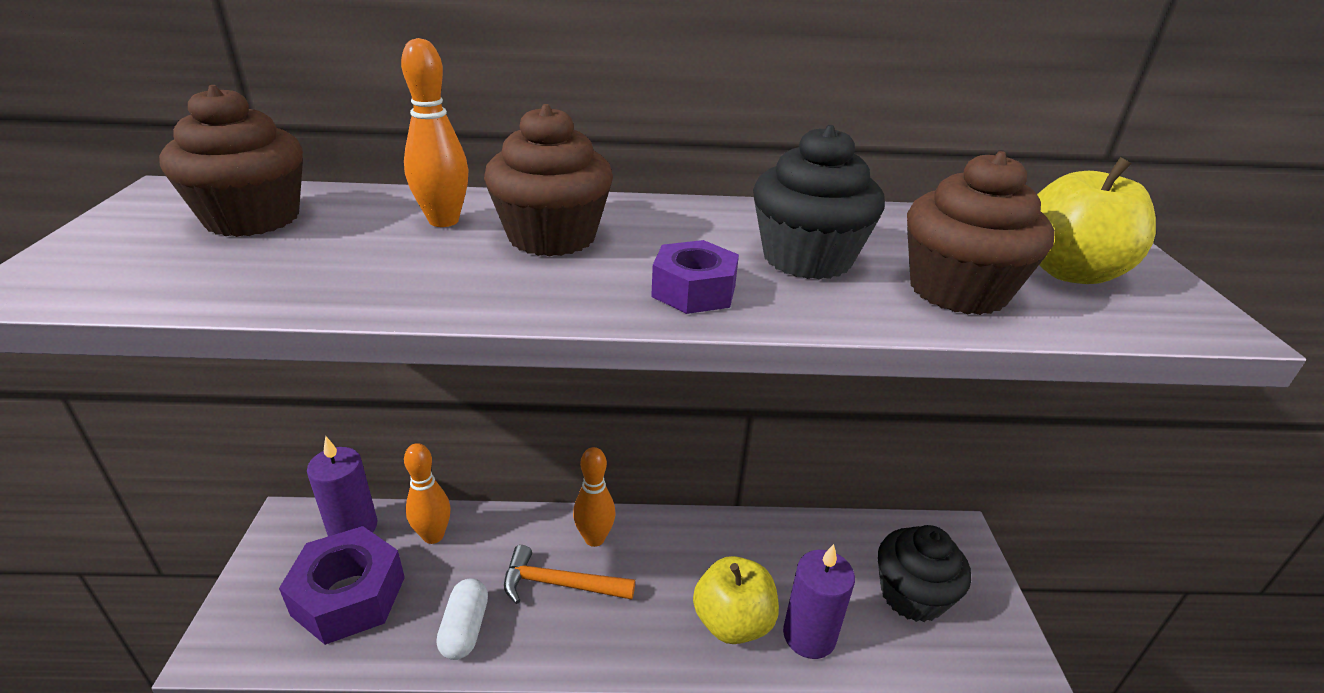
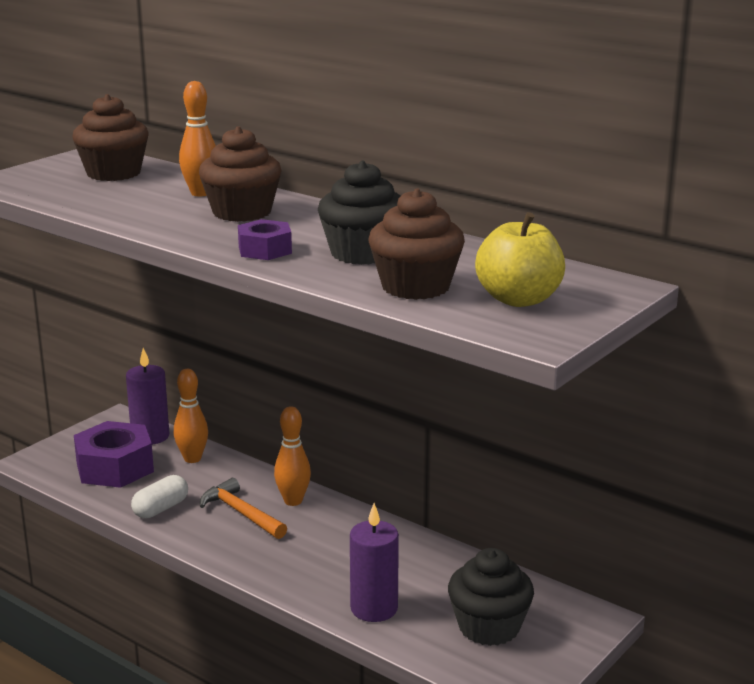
camera: 40 degrees right, 10 degrees down
yellow apple [693,556,779,644] -> none

